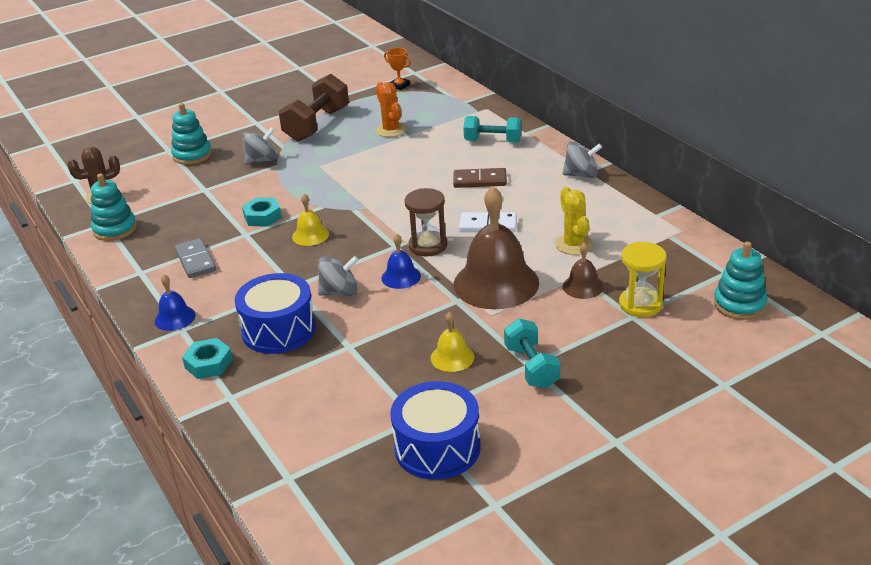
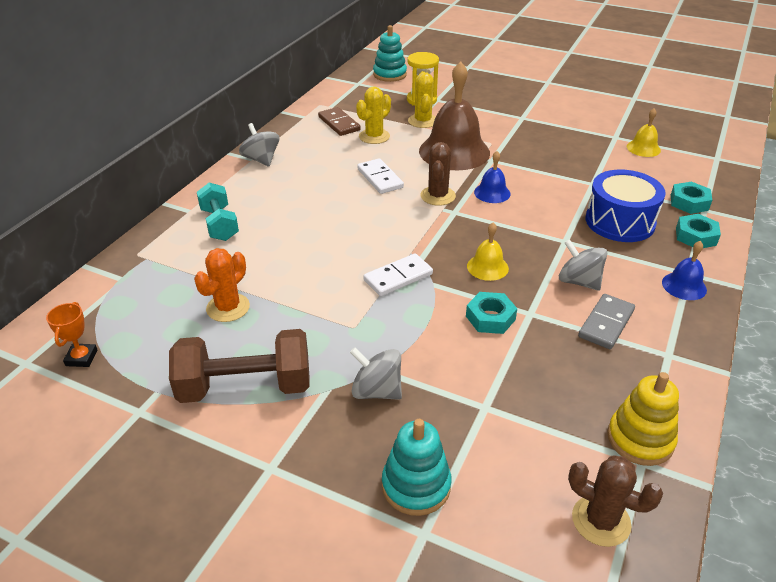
camera: 125 degrees left, 5 degrees up
turquoise stacking toy [91,173,137,241] -> yellow stacking toy [607,372,679,466]
grey spinning top [318,256,358,296] -> grey spinning top moved to [559,239,607,291]
blue drum [390,381,481,480] -> none
brown hourglass [405,188,447,257] -> brown cactus [420,142,456,206]
yellow bell [431,311,474,372] -> yellow bell moved to [627,108,661,157]
brown domino [453,168,507,188] -> brown domino moved to [318,107,361,136]
turquoise dumbbell [504,318,560,389] -> none
brown bell [563,242,604,299] -> yellow cactus [408,71,435,128]
none -> white domino [364,254,433,296]
none -> turquoise nut [671,181,712,214]

